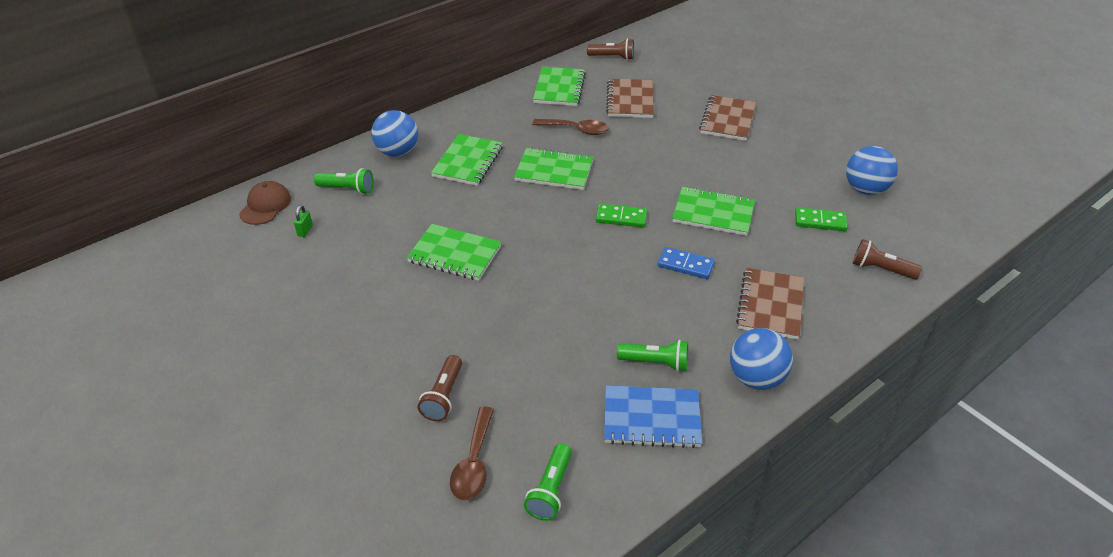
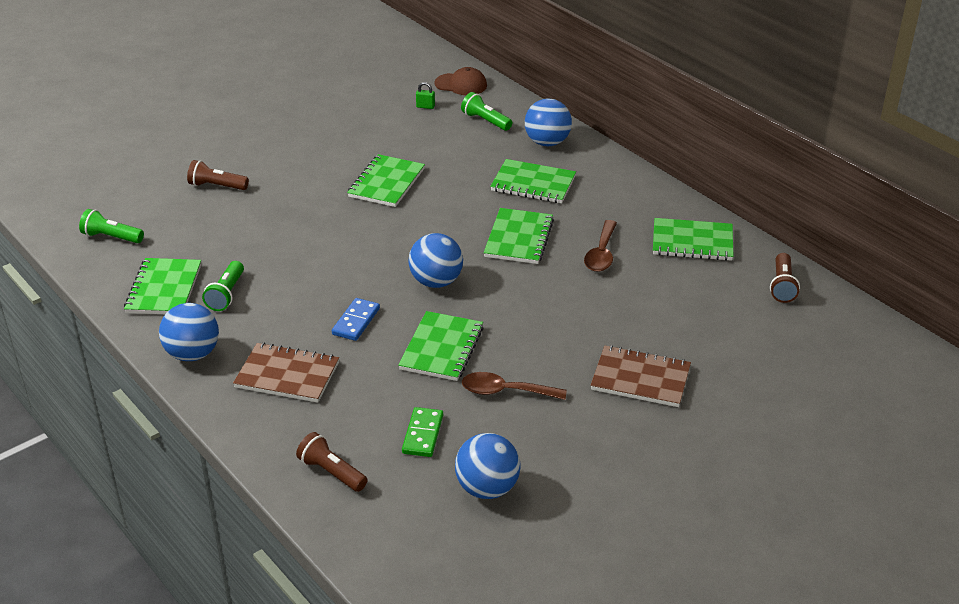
camera: 90 degrees right, 5 degrees down
green flashlight [314,168,373,194] -> green flashlight turned 120 degrees clockwise [461,92,512,131]
brown spoon [450,406,494,500] -> brown spoon moved to [462,372,567,400]
green domino [596,204,647,228] -> blue ball [408,233,463,288]
blue notebook [604,385,702,448] -> green notebook [124,258,201,314]
brown notebook [606,78,654,118] -> none
brown flashlight [853,239,922,280] -> brown flashlight turned 75 degrees counterclockwise [296,432,367,492]

